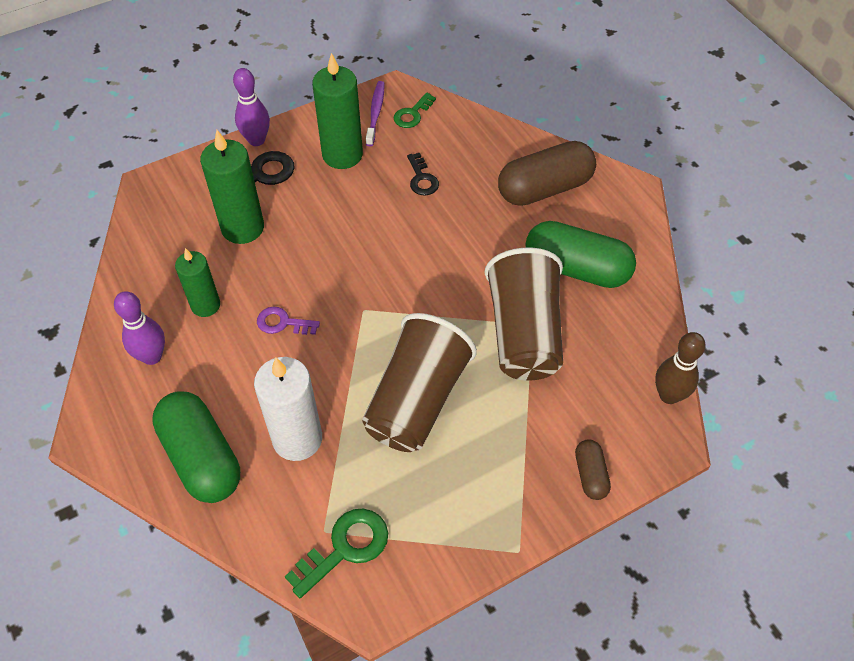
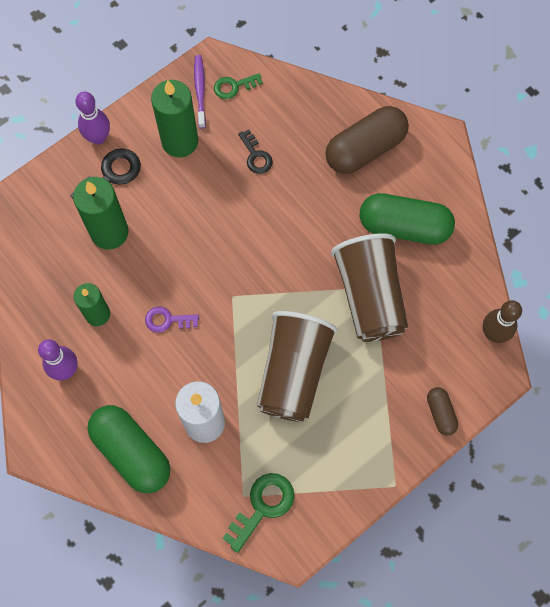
camera: 10 degrees left, 15 degrees up
green key [393,92,436,128] -> green key turned 45 degrees clockwise [214,73,263,99]

